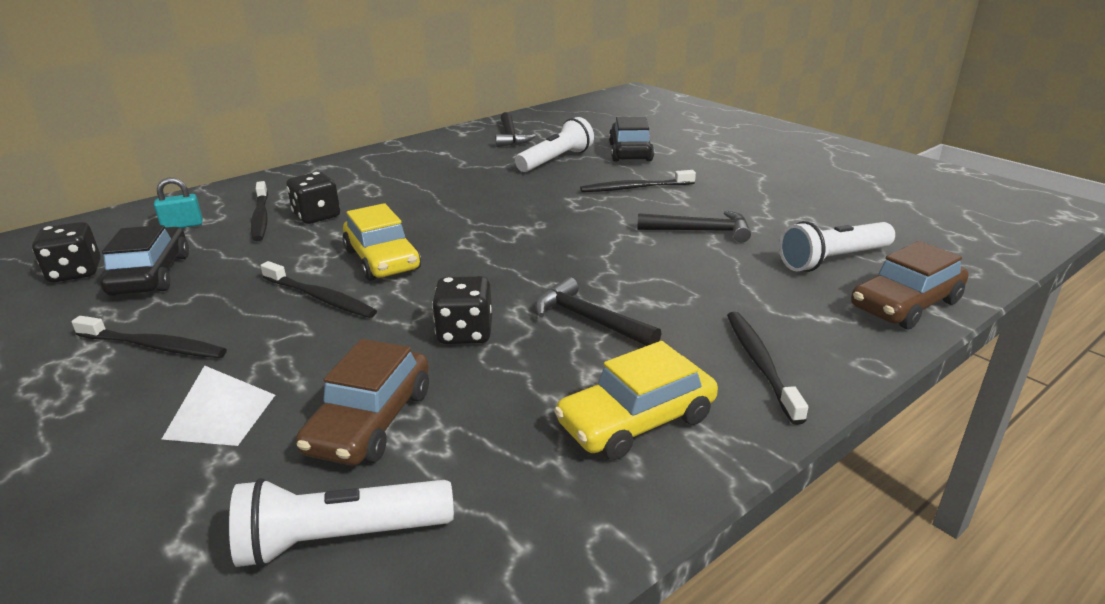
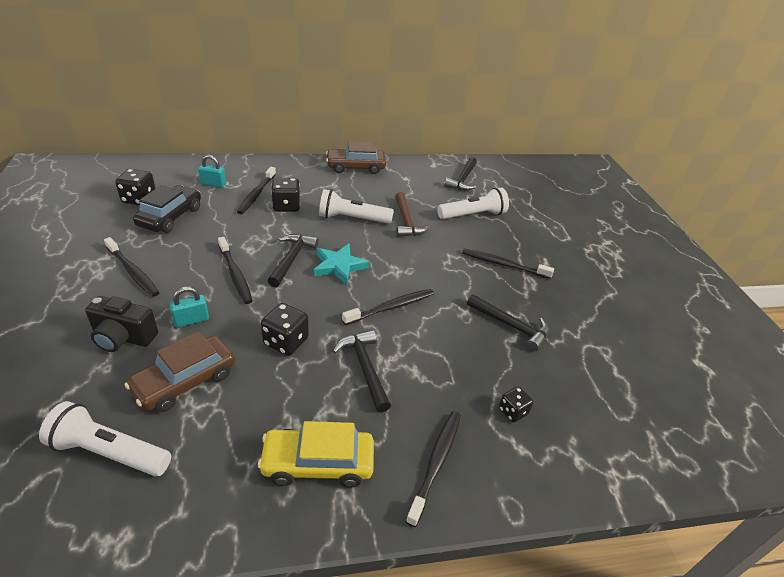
camera: 25 degrees right, 10 degrees up
white pyramid [162,365,275,446] -> black camera [85,296,158,352]
yellow car [342,203,421,281] -> black hammer [268,234,319,287]
black car [609,117,654,162] -> none
white flashlight [779,221,895,272] -> white flashlight moved to [319,189,394,224]
brown car [851,241,969,329] -> brown car moved to [326,141,386,174]
none -> turquoise padlock [169,286,209,328]
none -> turquoise star [313,244,369,285]
none -> black toothbrush [342,289,434,325]
none -> brown hammer [395,192,430,237]
none -> black dice [499,387,533,422]

